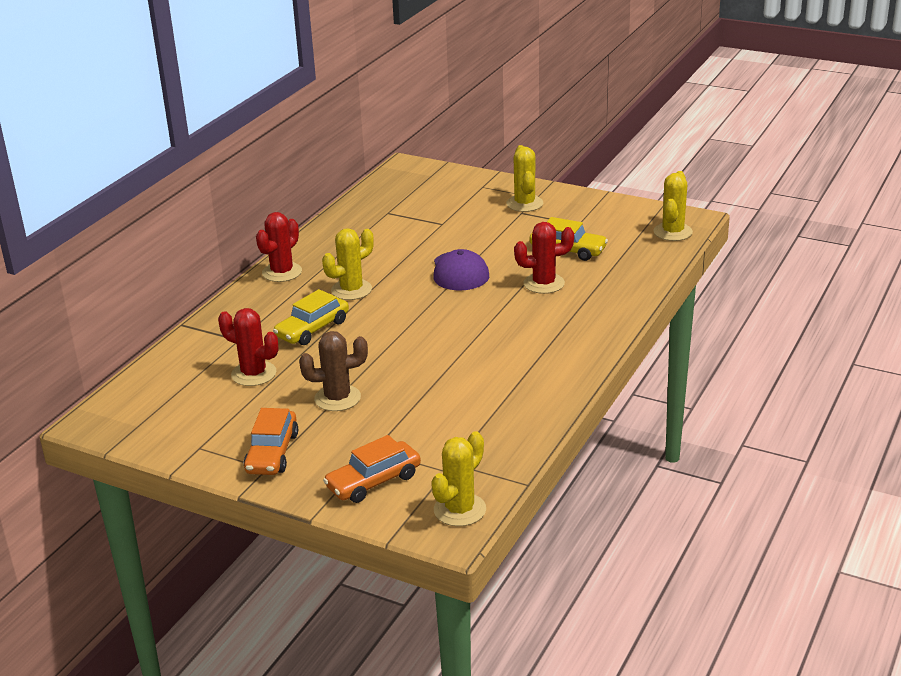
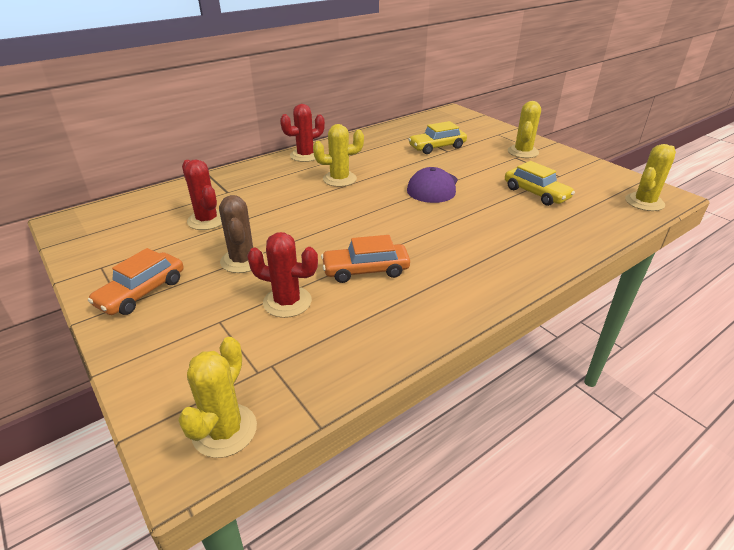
camera: 25 degrees right, 5 degrees up
yellow car [273,289,349,345] -> yellow car moved to [408,121,467,154]
brown cactus [299,331,368,411] -> brown cactus turned 60 degrees clockwise [219,195,264,273]
orange car [323,435,421,503] -> orange car moved to [321,235,410,283]
yellow cactus [431,431,486,526] -> yellow cactus turned 45 degrees counterclockwise [178,337,257,458]
red cactus [514,222,574,294] -> red cactus moved to [247,232,318,318]

